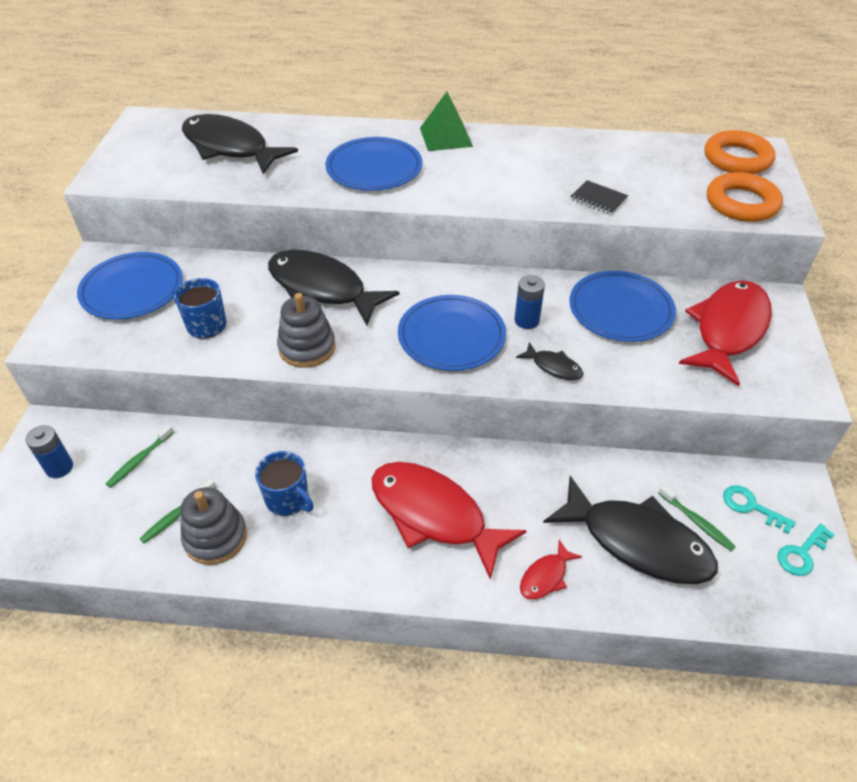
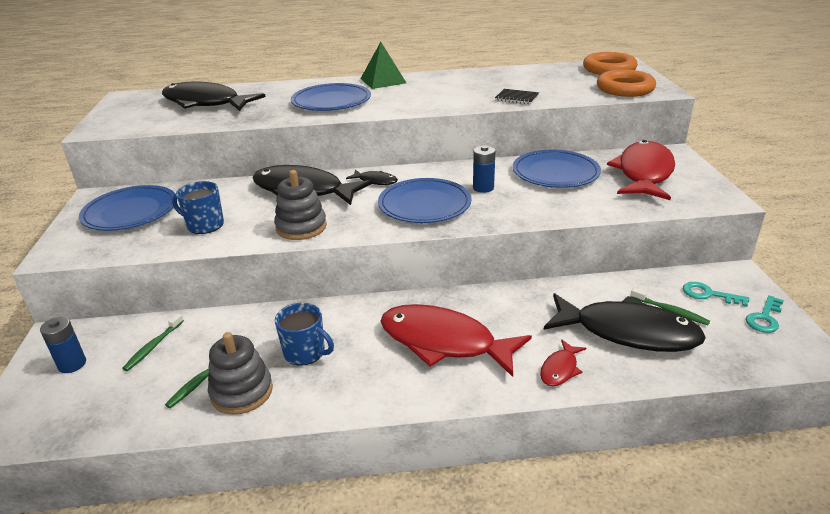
camera: 10 degrees left, 15 degrees down
black fish [516,342,584,380] -> black fish moved to [346,170,398,185]

